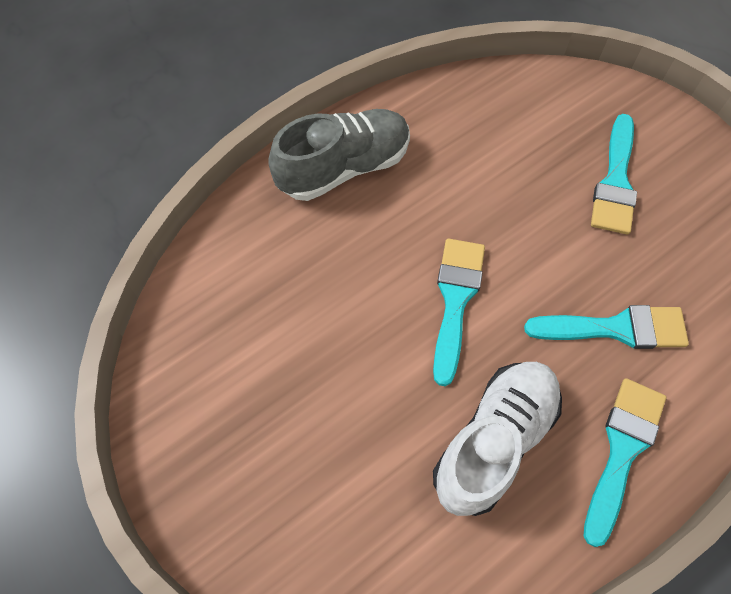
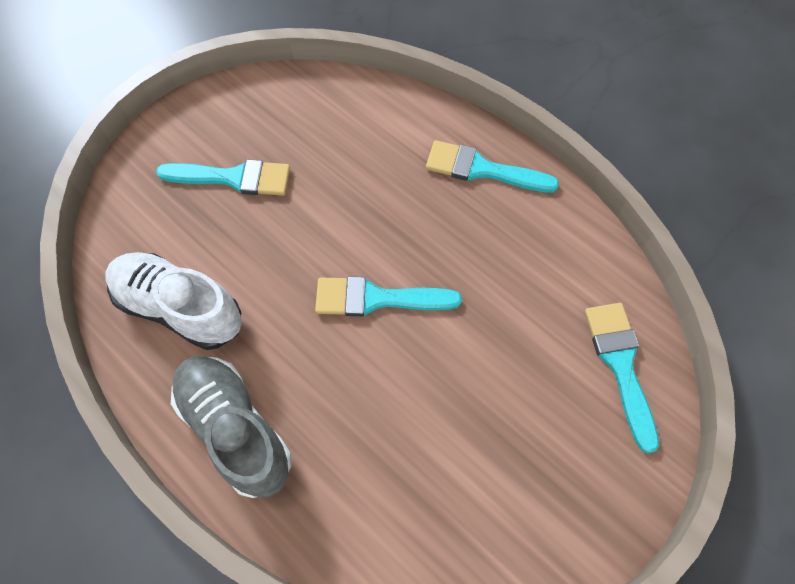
camera: 100 degrees left, 0 degrees up
white shoe [433,362,562,516] -> white shoe moved to [105,252,242,350]
turquoise brush [524,305,689,349] -> turquoise brush moved to [585,303,659,453]

